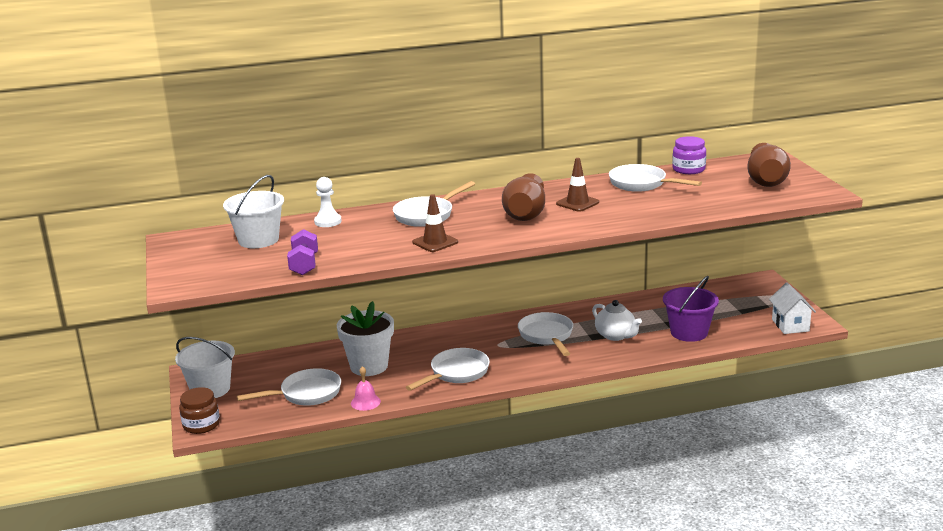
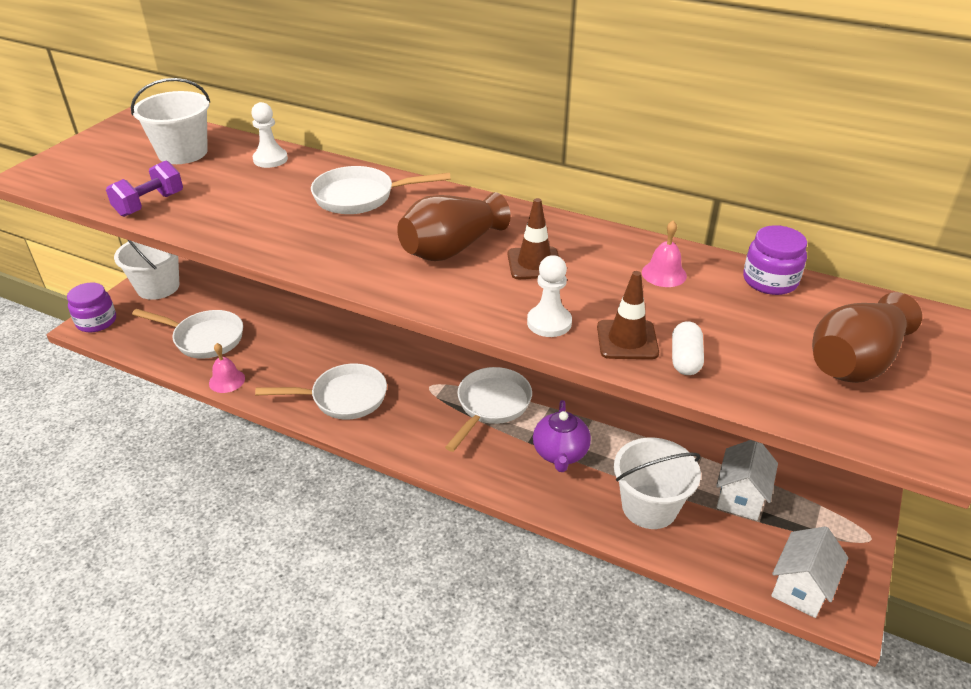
camera: 40 degrees right, 15 degrees up
brown jar [179,387,220,434] -> purple jar [67,282,116,332]
white flower pot [337,301,394,376] -> none
brown traffic cone [412,194,458,252] -> brown traffic cone moved to [597,271,659,359]
white teapot [592,300,642,341] -> purple teapot [533,400,591,472]
white pan [609,164,702,192] -> pink bell [642,221,687,287]
purple bucket [663,276,719,342] -> white bucket [614,438,701,529]
none -> white pawn [527,255,572,337]
none -> white capsule [672,321,704,375]
none -> white house [716,440,778,521]

